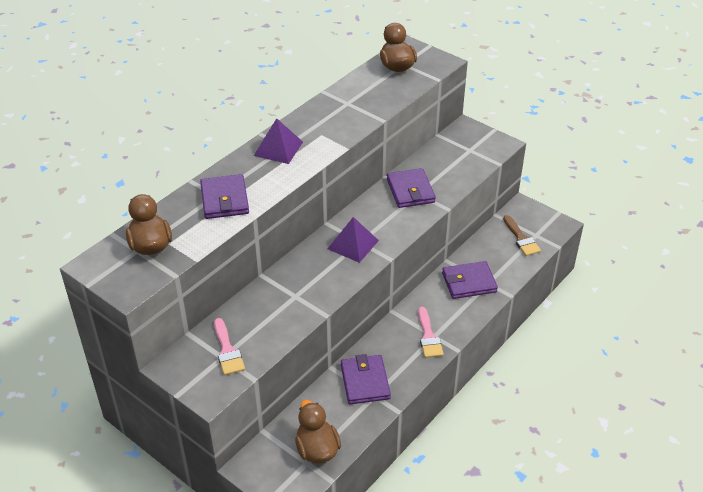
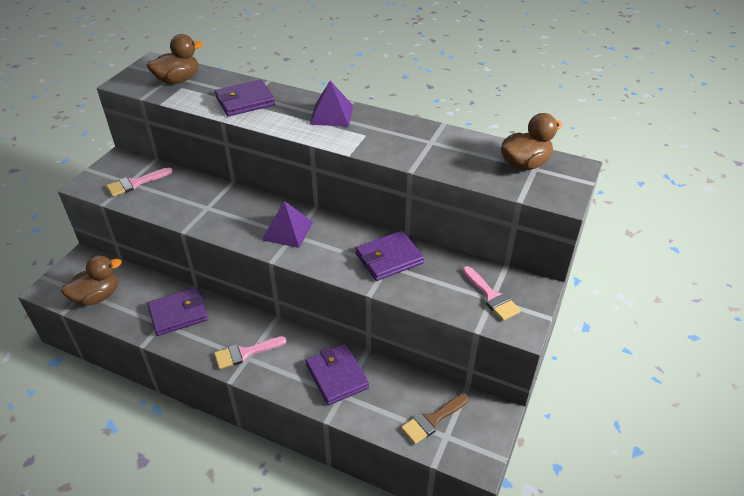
camera: 75 degrees right, 0 degrees up
none -> pink brush [462,266,521,321]

